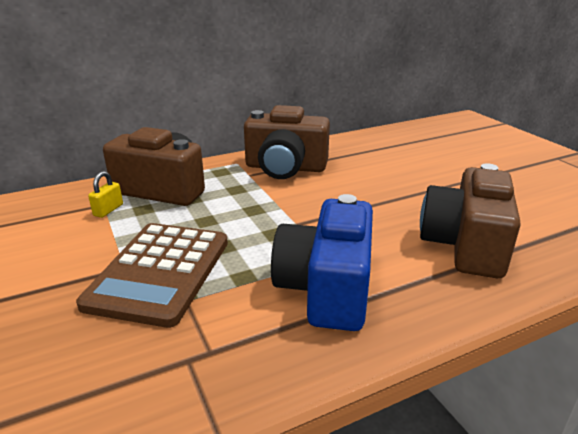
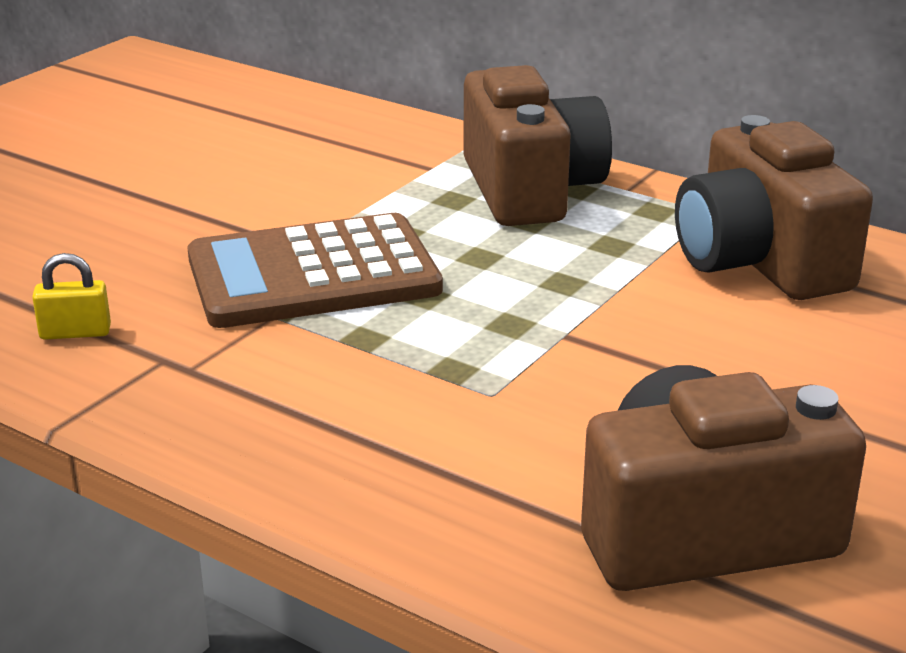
camera: 60 degrees right, 0 degrees up
yellow padlock [88,171,123,218] -> yellow padlock moved to [32,253,111,340]
blue camera [271,194,373,331] -> none

